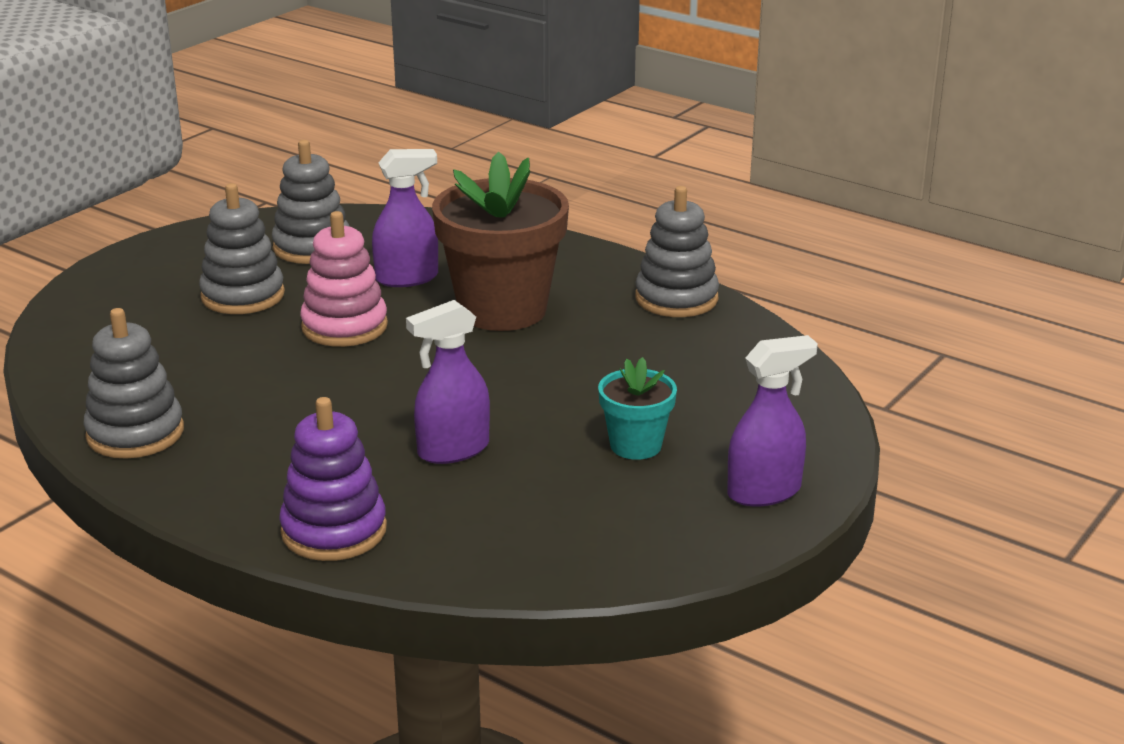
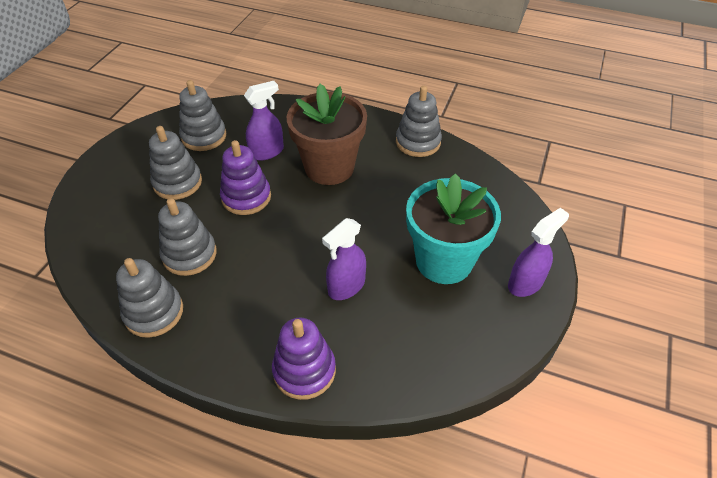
camera: 15 degrees left, 20 degrees up
pink stacking toy [300,211,388,347] -> purple stacking toy [220,140,271,215]
turquoise flower pot [598,357,677,460] -> turquoise flower pot [406,173,501,284], size x1.97
none -> grey stacking toy [158,198,217,276]

